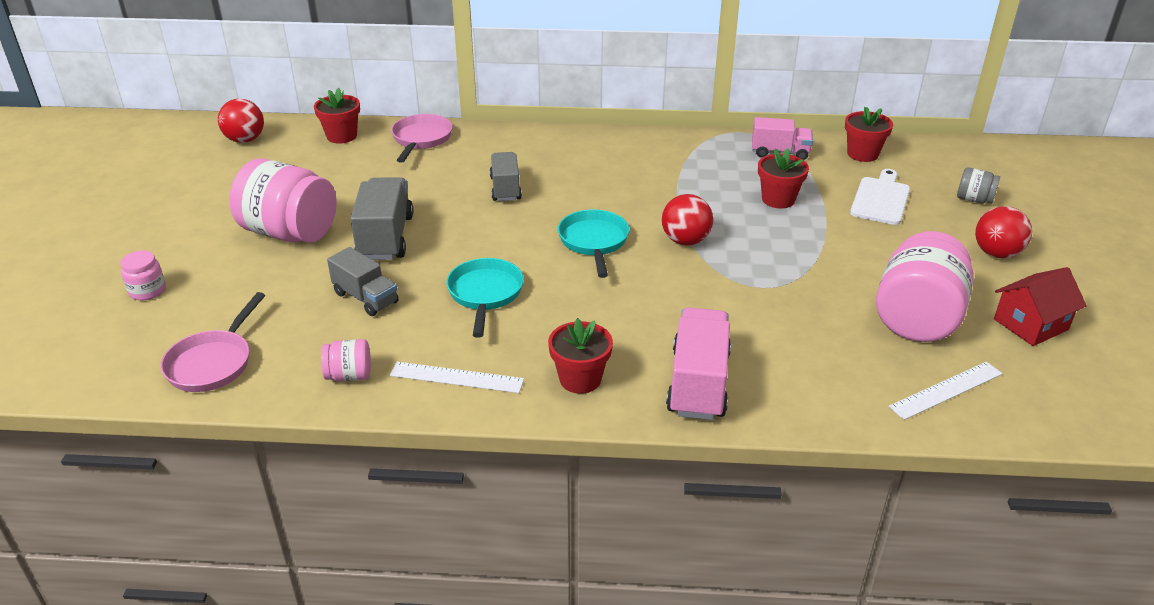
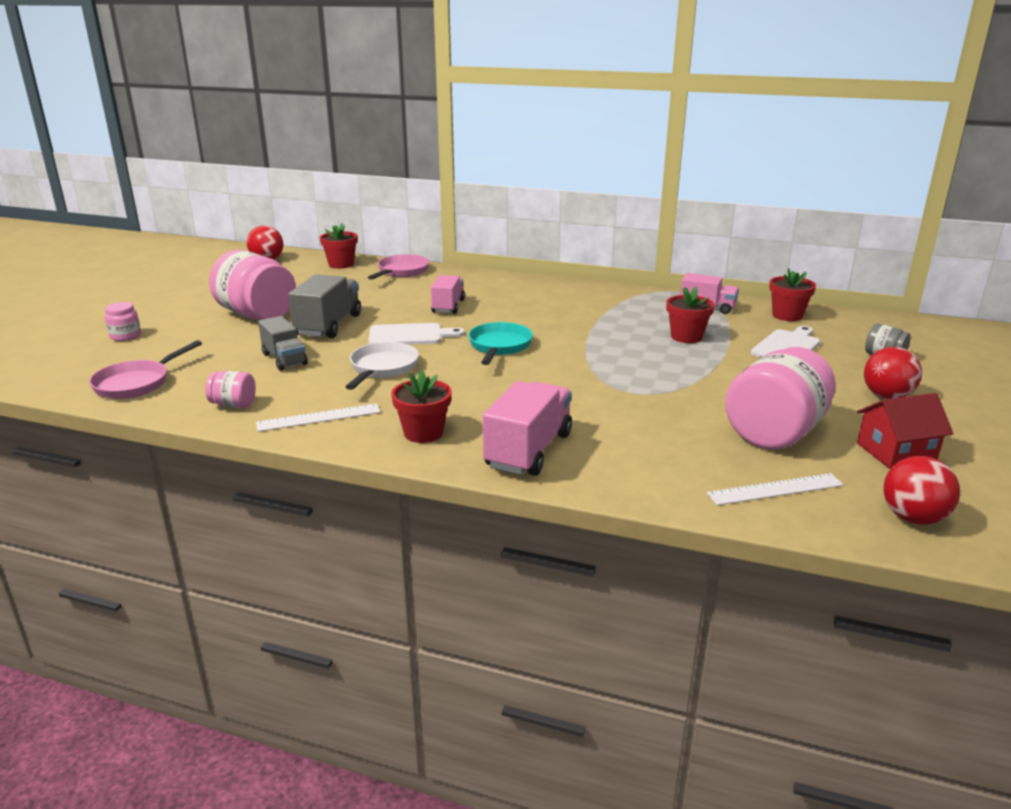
camera: 15 degrees right, 10 degrees down
white ruler [390,362,524,393] -> white ruler turned 45 degrees counterclockwise [256,403,380,432]
turquoise pan [446,258,524,338] -> white pan [345,342,419,390]
grey truck [490,152,522,201] -> pink truck [431,275,465,314]
red ball [662,194,713,245] -> red ball moved to [884,456,960,525]
none -> white cutting board [368,323,465,345]

